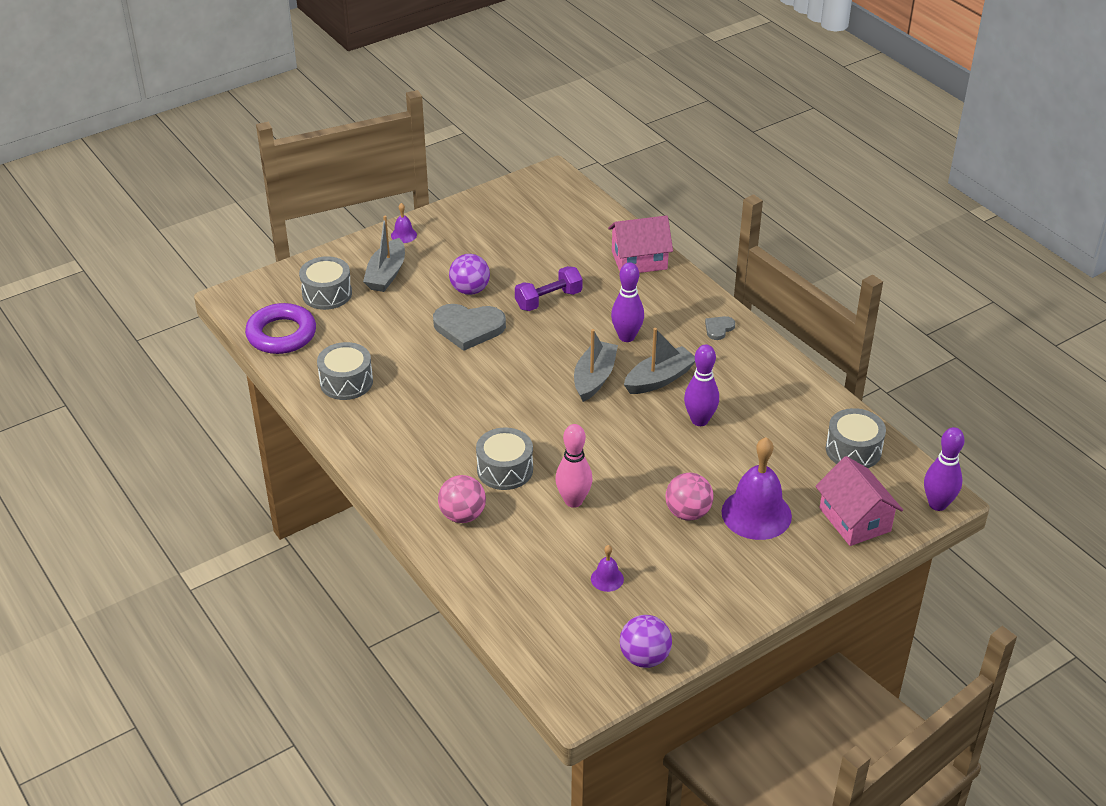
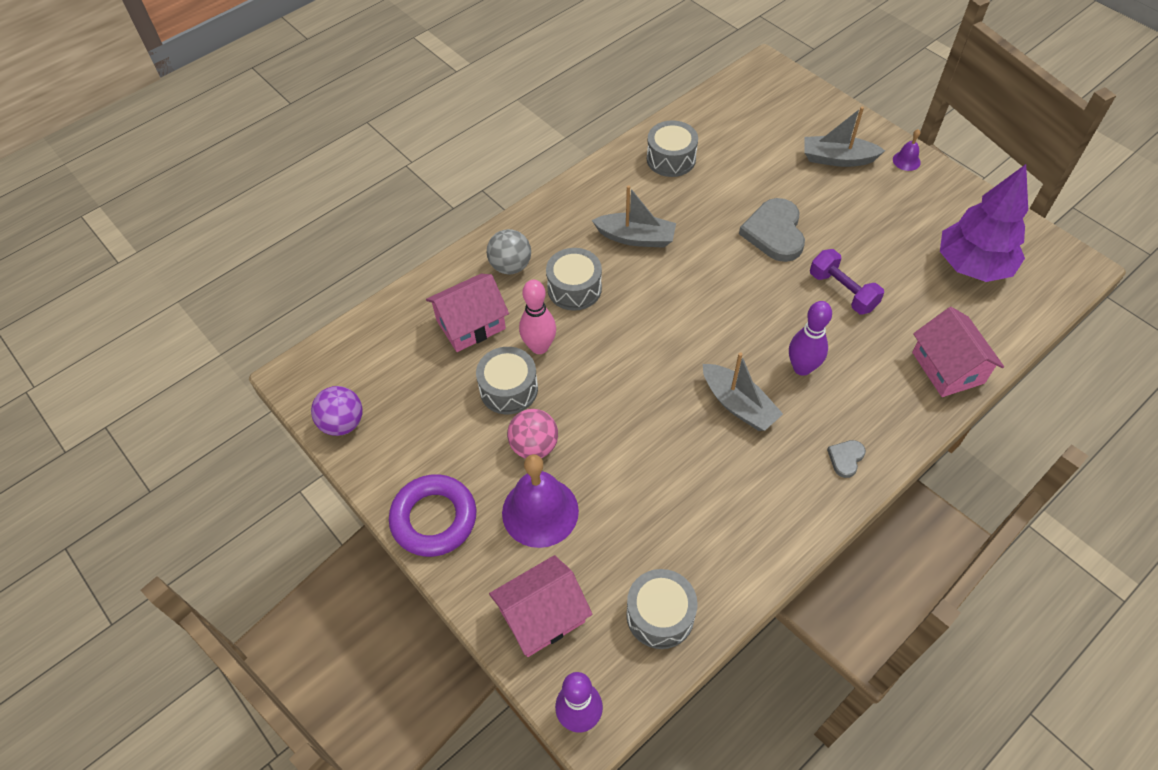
camera: 85 degrees right, 15 degrees up
purple ring [245,303,316,354] -> purple ring moved to [389,474,476,557]
grey drum [299,256,352,310] -> grey drum moved to [476,347,538,414]
pink ball [438,475,486,523] -> grey ball [487,229,531,274]
purple ball [449,254,490,295] -> none
grey boat [574,329,618,402] -> grey boat moved to [592,185,676,248]
purple bell [591,545,624,592] -> none
purple bowling pin [684,344,719,426] -> none
grey heart [705,316,735,340] -> grey heart turned 90 degrees counterclockwise [827,440,866,478]
none -> pink house [426,274,509,352]
none -> purple tree [940,164,1028,282]

